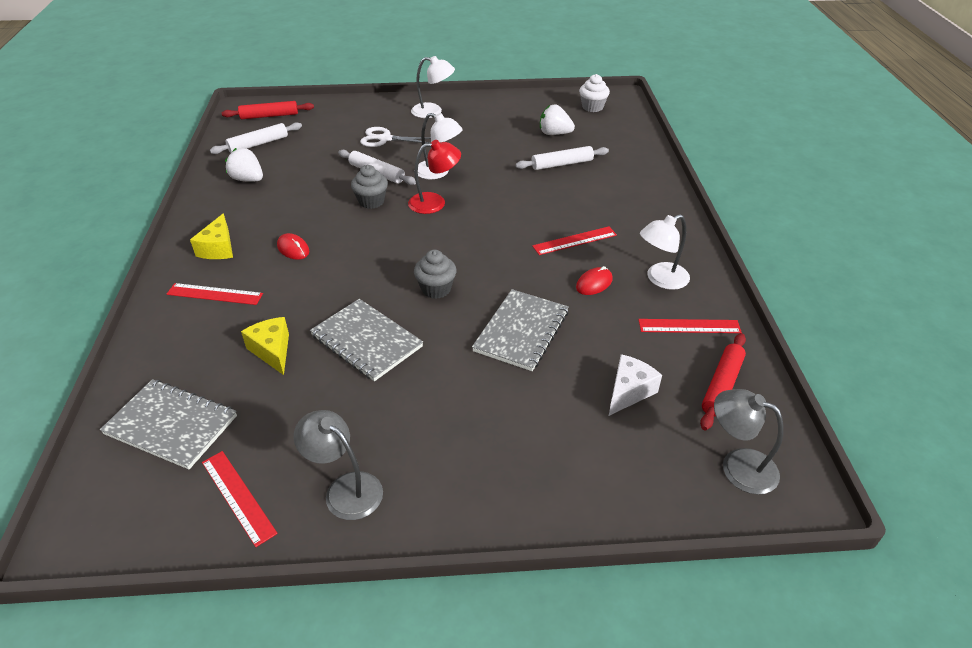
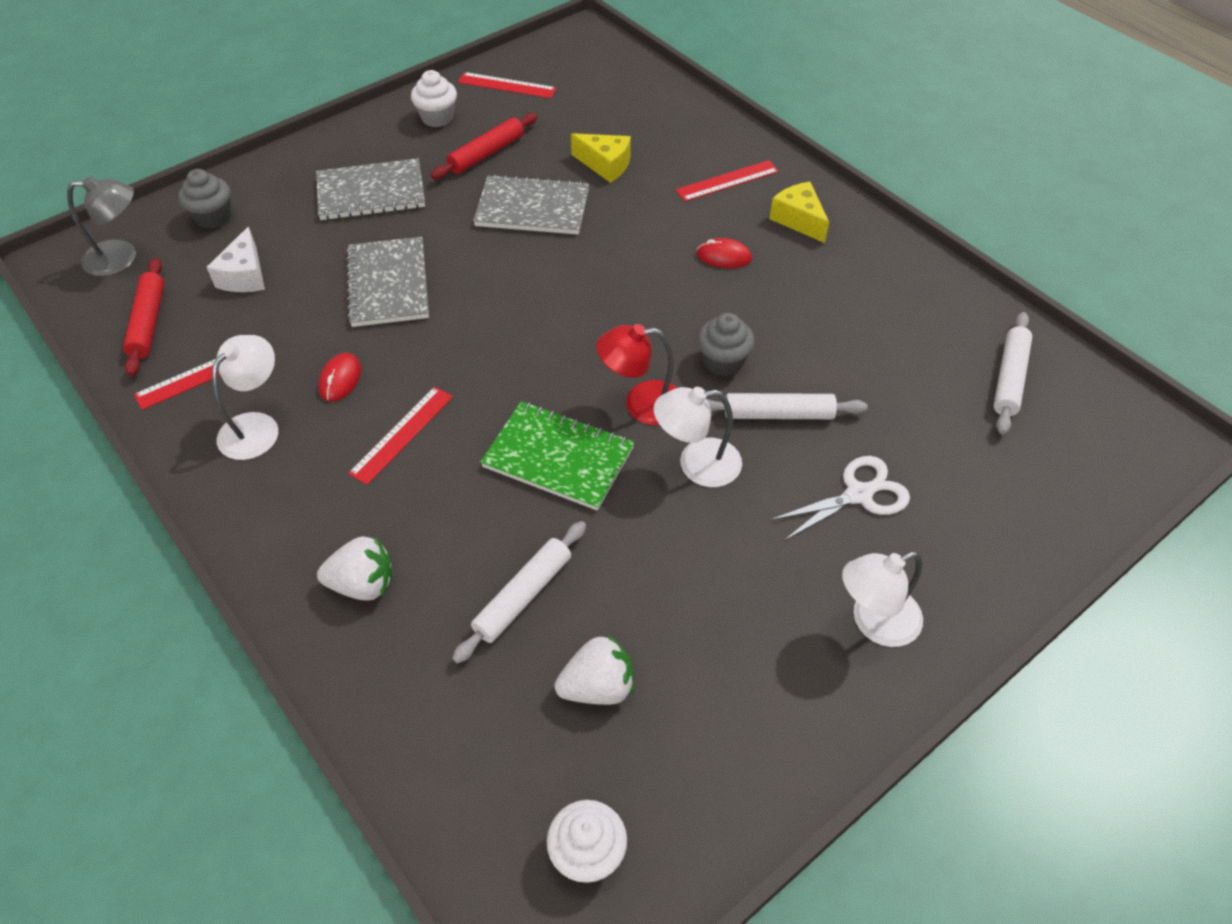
camera: 145 degrees right, 10 degrees up
grey notebook [100,379,237,469] -> grey notebook moved to [316,158,425,220]
red rolling pin [222,101,314,119] -> red rolling pin moved to [431,113,538,179]
white strawberry [225,148,263,182] -> white strawberry moved to [317,536,392,601]
grey lamp [294,410,383,520] -> white cupcake [411,70,457,127]
red lamp [408,140,461,214] -> red lamp turned 45 degrees clockwise [596,324,677,425]
grey cupcake [414,250,457,299] -> grey cupcake moved to [178,169,231,229]
none -> green notebook [480,401,635,511]

